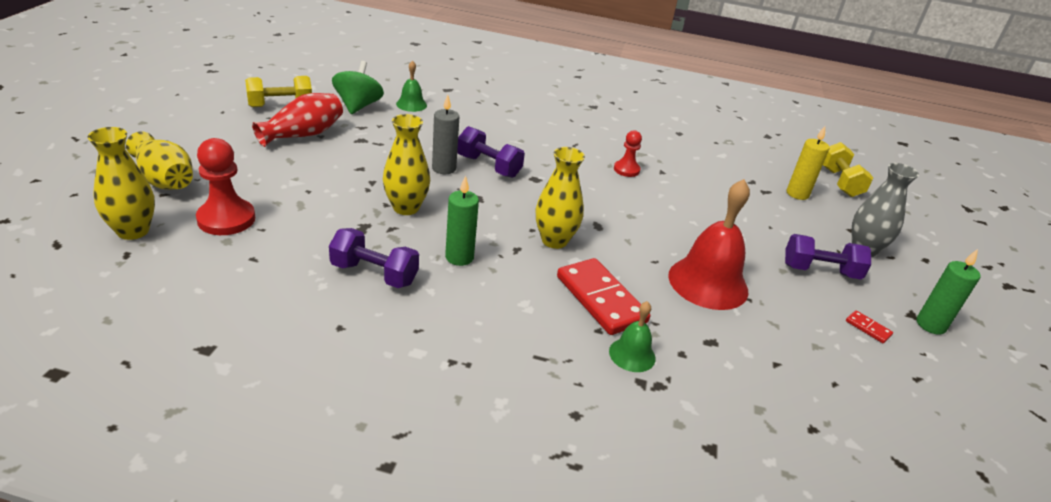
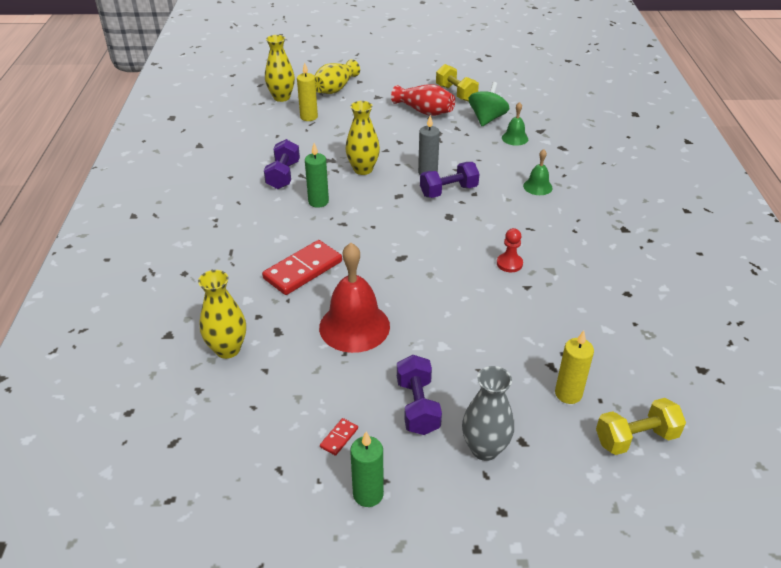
camera: 80 degrees right, 5 degrees up
red pawn [196,138,255,235] -> yellow candle [297,63,318,121]
green spinning top [332,61,384,114] -> green spinning top turned 60 degrees counterclockwise [469,82,509,126]
purple dumbbell [457,126,525,178] -> purple dumbbell turned 45 degrees clockwise [420,162,479,198]
yellow vase [536,147,585,249] -> yellow vase moved to [198,270,246,359]
green bell [609,301,656,372] -> green bell moved to [523,149,552,195]

